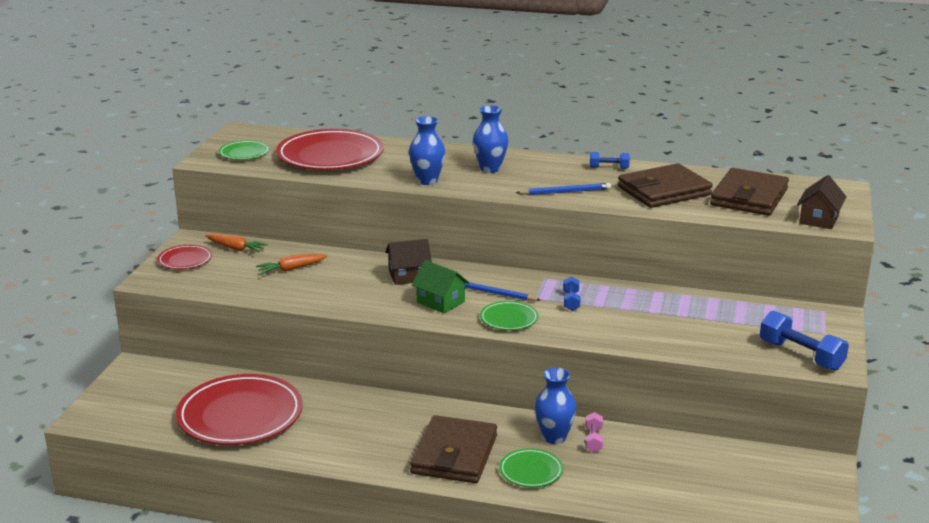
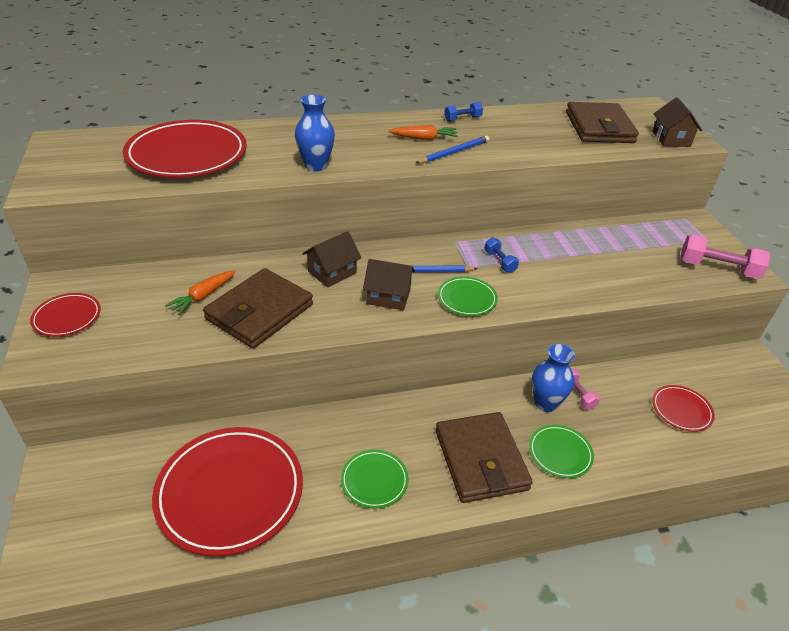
camera: 30 degrees left, 15 degrees up
orange carrot [205,233,268,252] -> orange carrot moved to [389,125,458,140]
green plate [219,140,270,160] -> green plate moved to [341,450,409,509]
green house [412,260,470,314] -> brown house [363,259,415,310]
blue vase [473,105,508,173] -> none
brown wallet [618,163,713,208] -> brown wallet moved to [203,268,313,349]
blue dumbbell [760,311,849,371] -> pink dumbbell [680,234,770,279]
none -> red plate [652,385,715,432]

